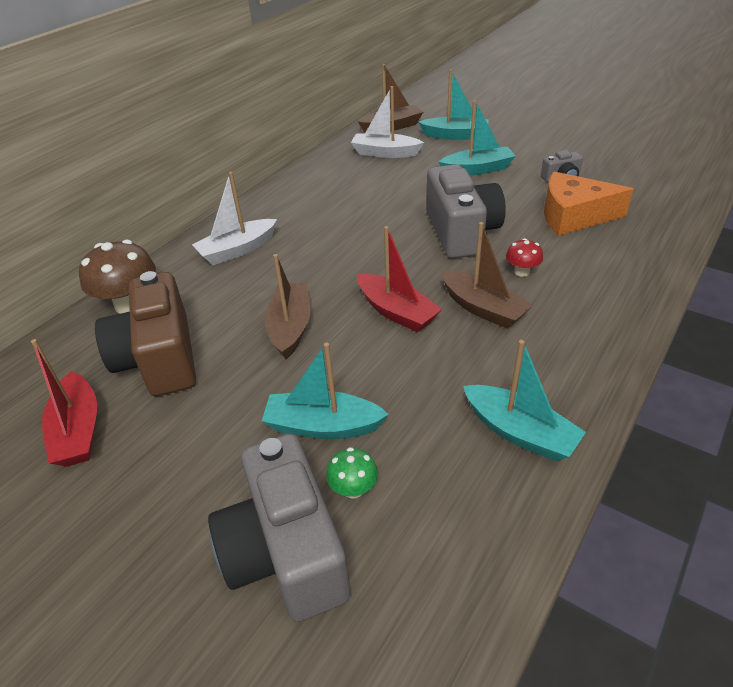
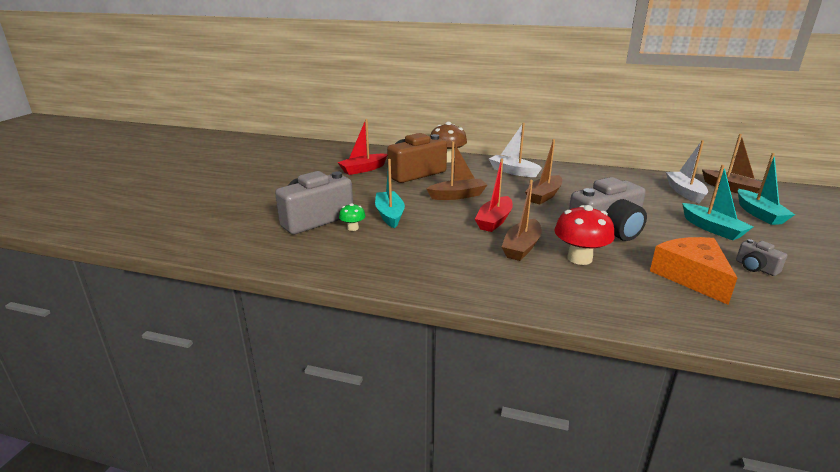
camera: 70 degrees right, 15 degrees down
turquoise boat [463,340,586,461] -> none
red mushroom [506,238,543,277] -> red mushroom [554,205,615,265], size x1.93
none -> brown boat [525,139,562,204]

